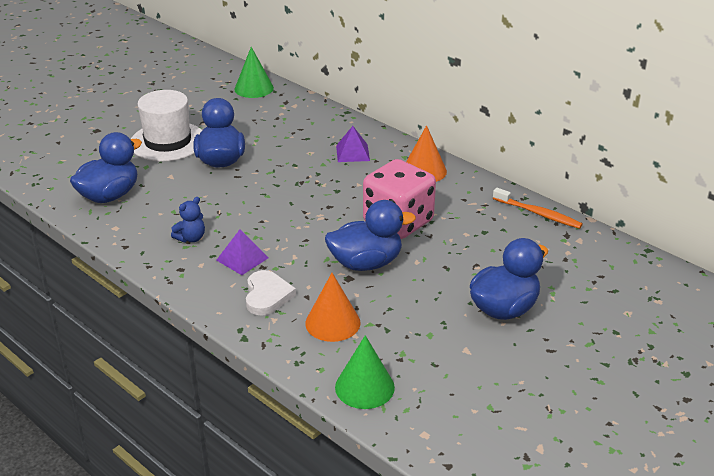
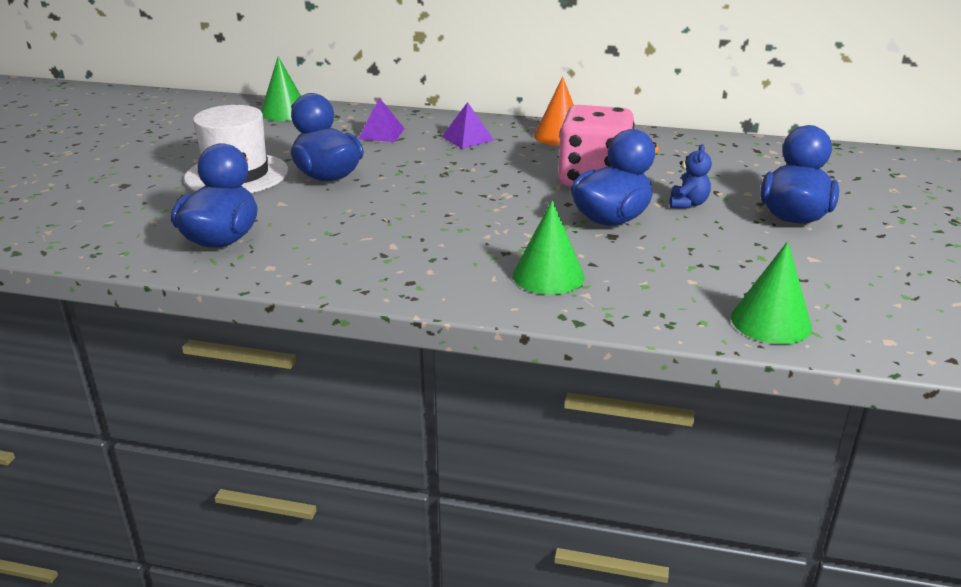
camera: 30 degrees left, 5 degrees down
blue teddy bear [171,197,205,242] -> blue teddy bear moved to [670,144,712,208]
purple pyramid [216,230,268,275] -> purple pyramid moved to [358,98,405,142]
white heart [246,270,296,316] -> green cone [513,200,585,295]
orange cone [305,273,361,342] -> none
orange toothbrush [493,188,583,229] -> none

